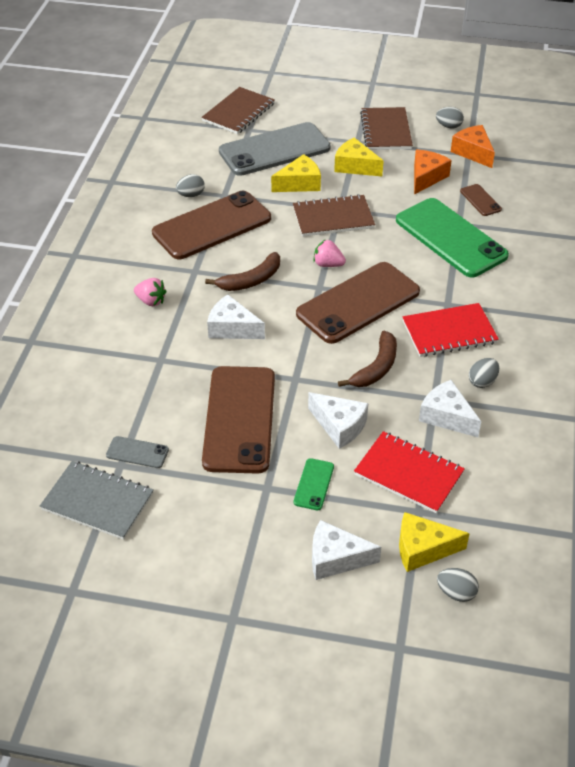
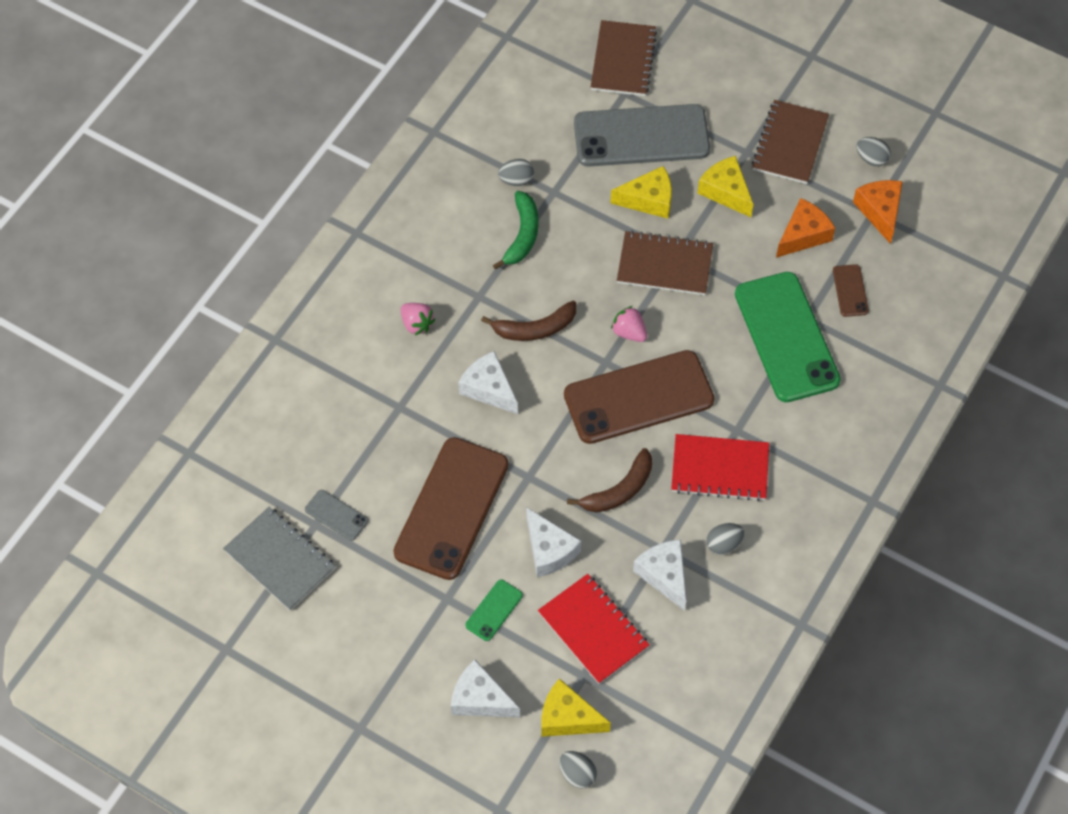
camera: 20 degrees right, 15 degrees up
brown phone [152,191,271,259] -> green banana [493,191,539,270]
brown notebook [202,87,275,134] -> brown notebook turned 45 degrees counterclockwise [591,20,657,96]

